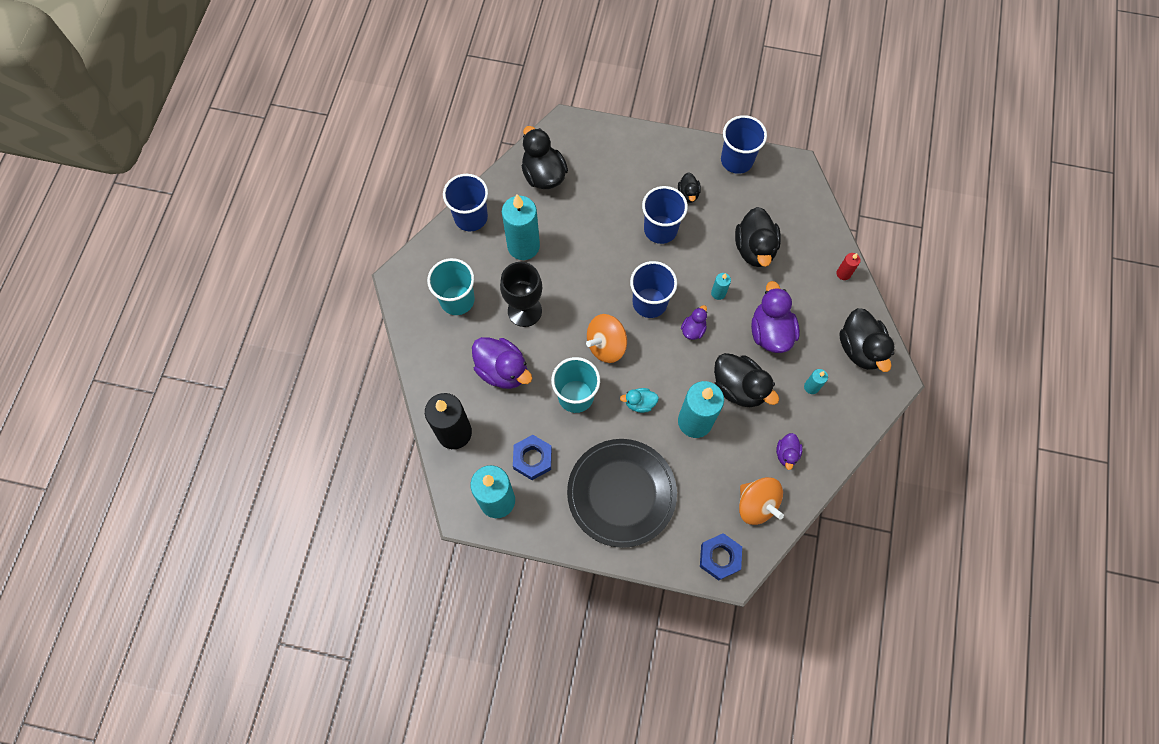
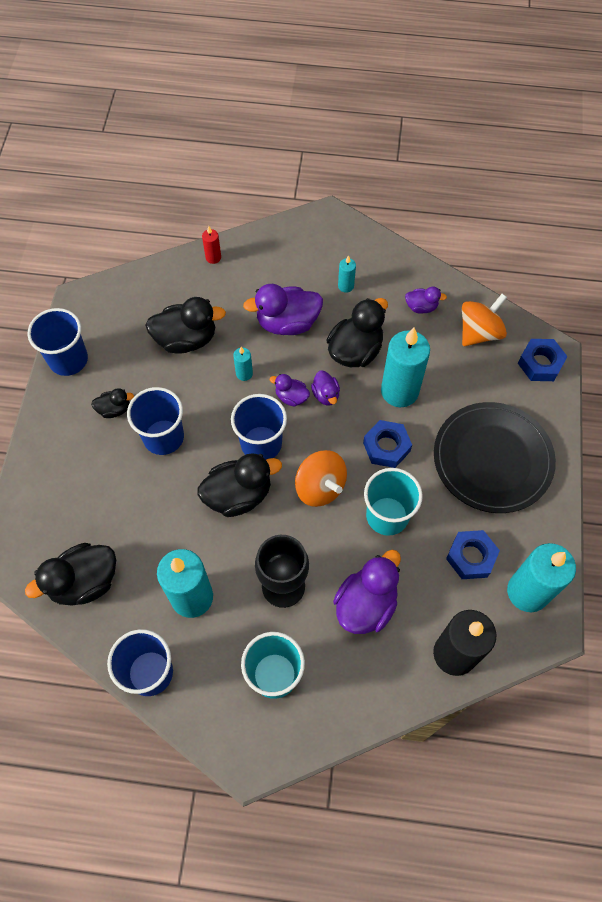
camera: 95 degrees left, 5 degrees down
turquoise duck [620,388,659,413] -> blue nut [363,420,412,468]
black duck [839,308,895,372] -> black duck moved to [197,453,282,517]
none -> purple duck [311,370,340,406]

